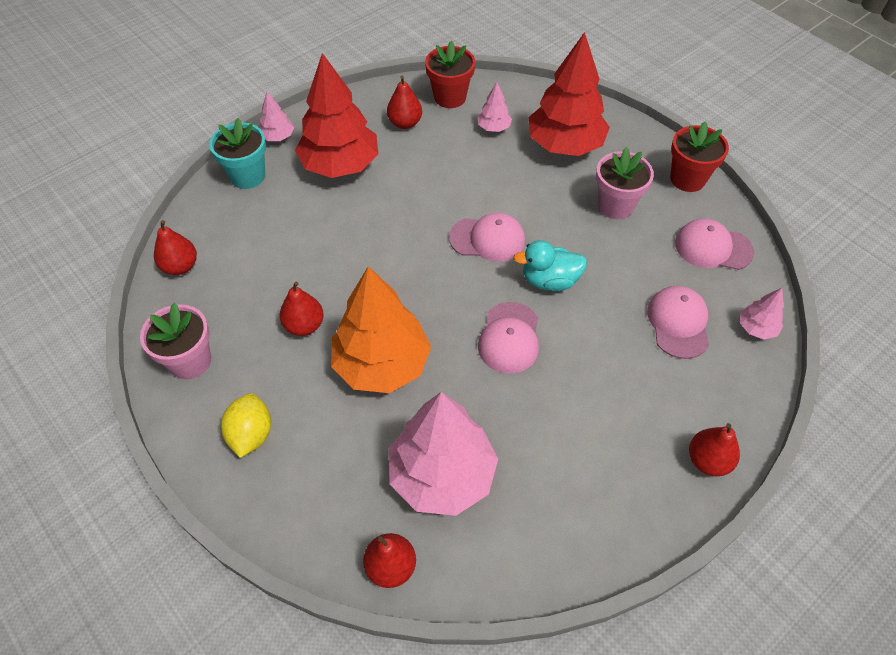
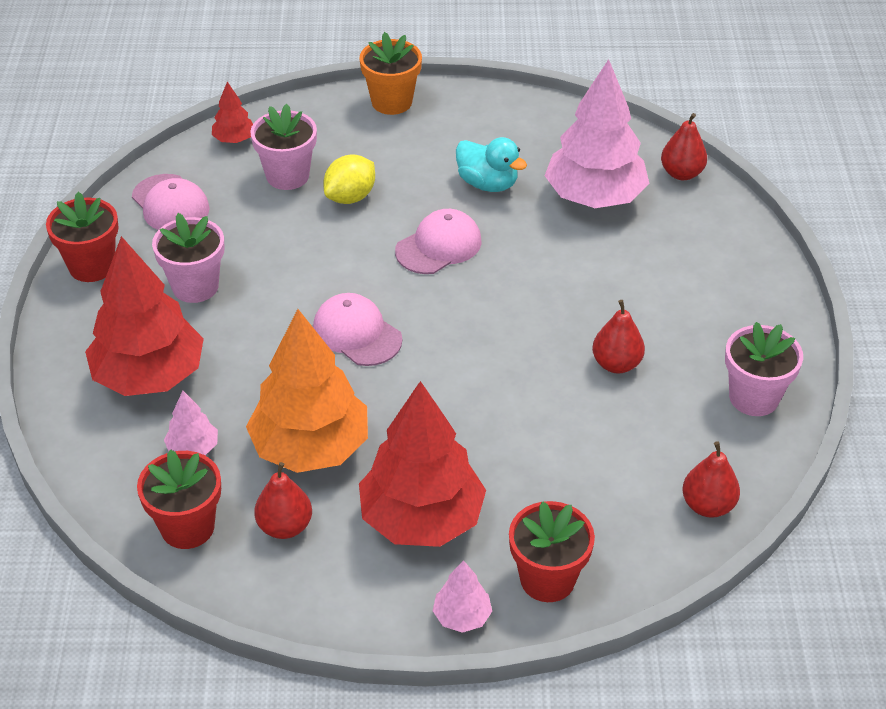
camera: 140 degrees left, 10 degrees down
turquoise flower pot [209,118,266,189] -> red flower pot [509,501,595,602]
yellow lemon [221,393,271,458] -> yellow lemon moved to [323,155,375,204]
orange tree [331,266,431,393] -> orange tree moved to [246,309,368,473]
turquoise duck [513,240,587,291] -> turquoise duck moved to [456,137,527,192]
pink cap [647,286,709,359] -> pink flower pot [250,104,317,190]
red pear [689,423,740,476] -> orange flower pot [360,32,422,115]
pink tree [740,288,784,339] -> red tree [212,82,253,143]

